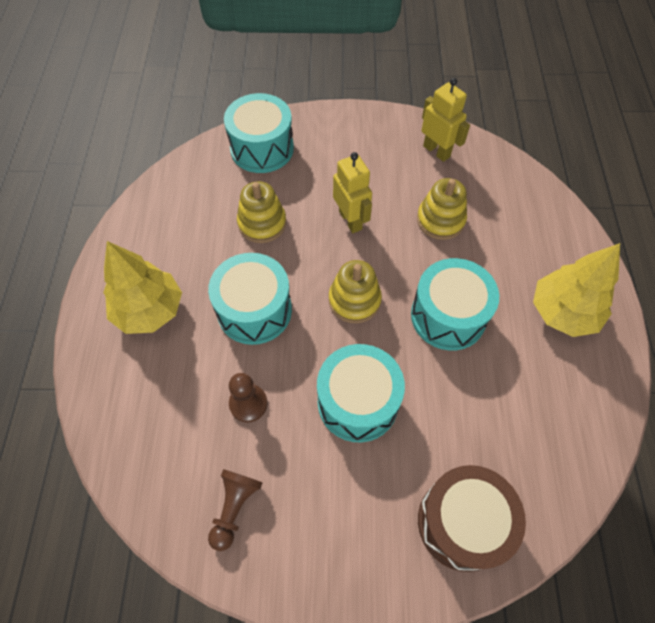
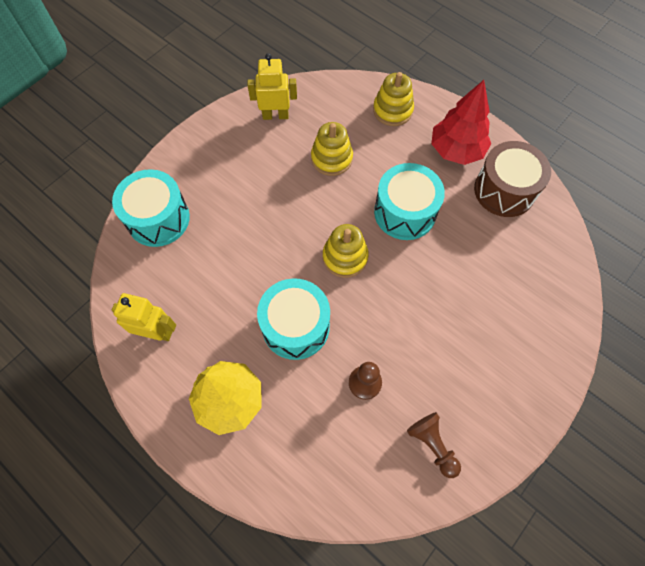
camera: 50 degrees left, 5 degrees up
yellow stacking toy [237,181,287,243] -> yellow stacking toy moved to [373,72,414,126]
turquoise drum [317,344,405,443] -> none
yellow robot [333,152,372,233] -> yellow robot moved to [112,293,176,341]
brown drum [418,465,526,572] -> brown drum moved to [474,141,551,217]
yellow tree [533,243,620,337] -> red tree [431,80,491,165]

